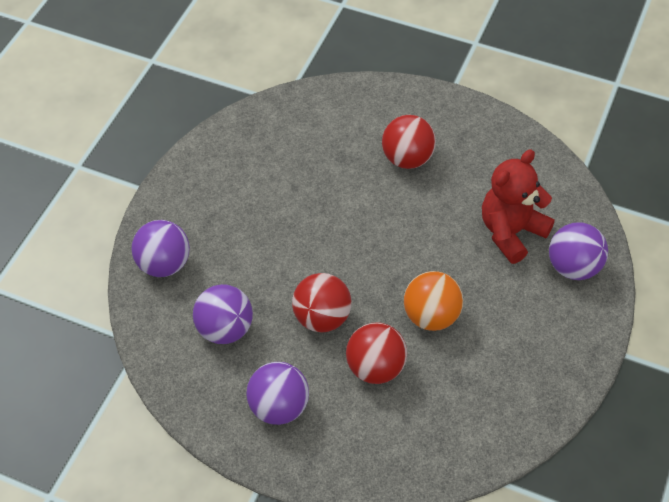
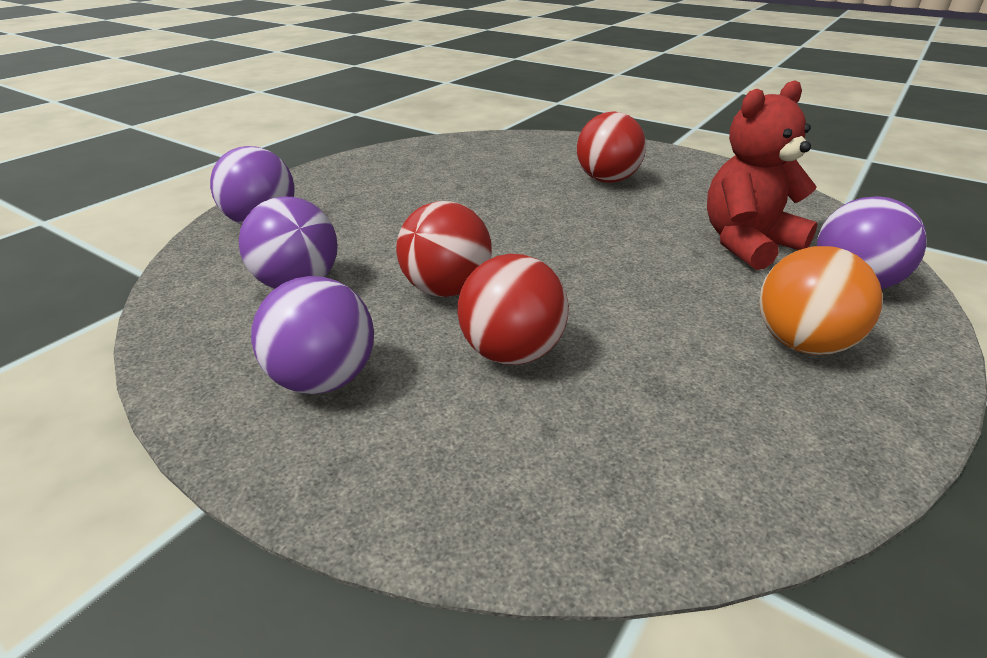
camera: 10 degrees right, 20 degrees down
orange ball [404,271,463,331] -> orange ball moved to [759,246,883,355]

